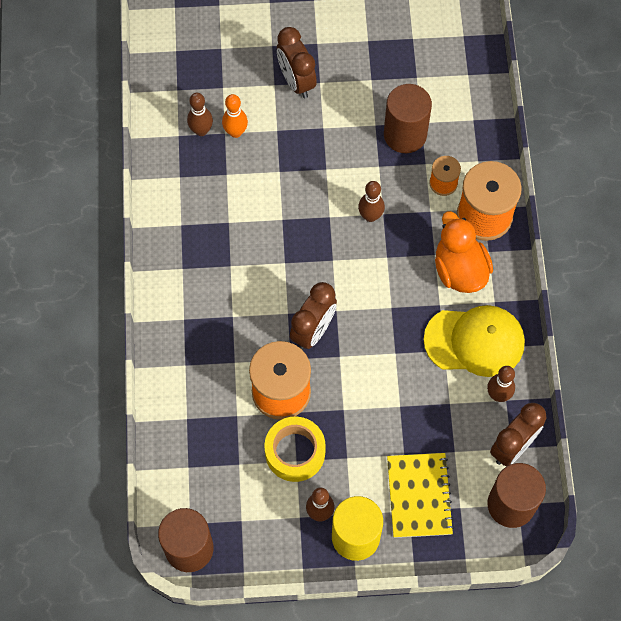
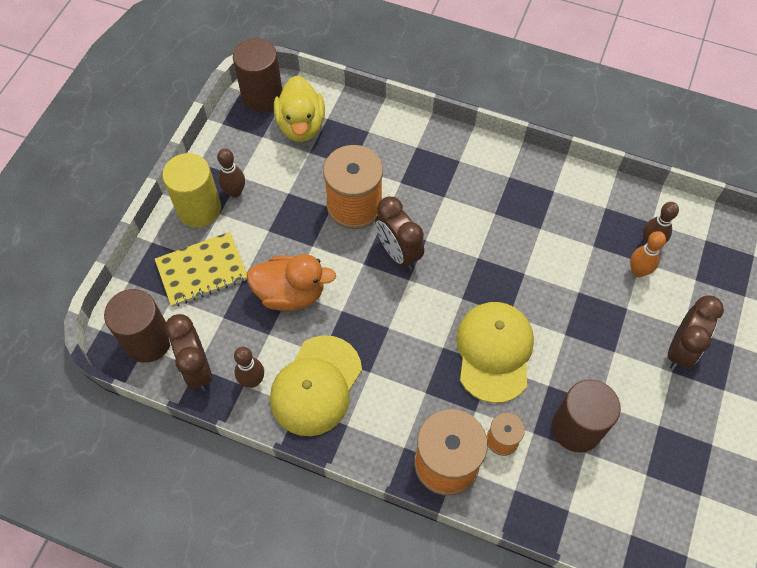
camera: 115 degrees right, 5 degrees down
yellow tape [264,417,326,482] -> none
brown clock [277,27,317,98] -> brown clock turned 120 degrees clockwise [668,295,724,370]
brown bowling pin [358,181,385,222] -> yellow cap [456,302,534,403]
yellow notebook [387,453,454,538] -> yellow notebook turned 45 degrees counterclockwise [155,232,247,307]
orange duck [435,211,493,293] -> orange duck moved to [246,254,336,311]
none -> yellow duck [274,76,325,142]

